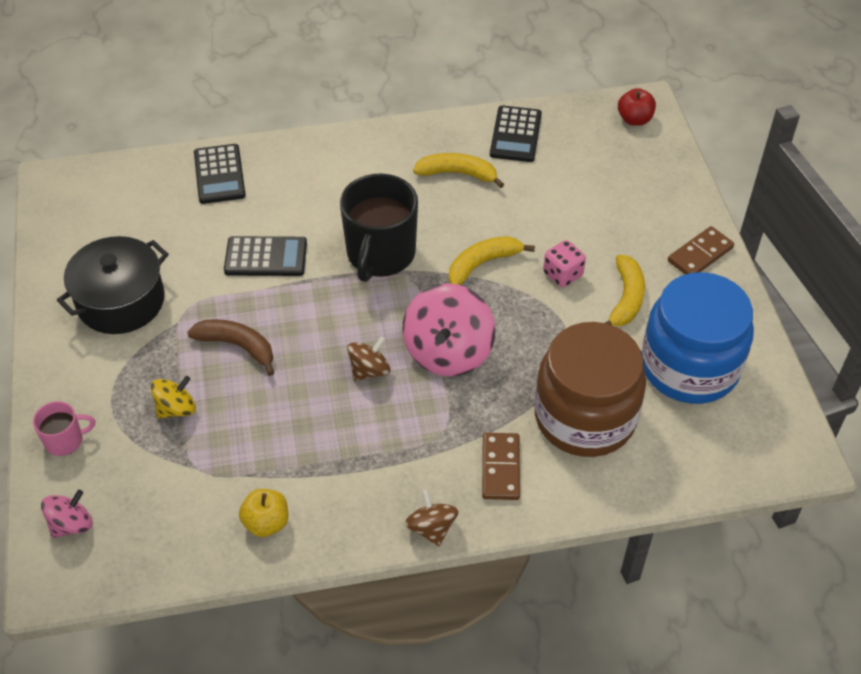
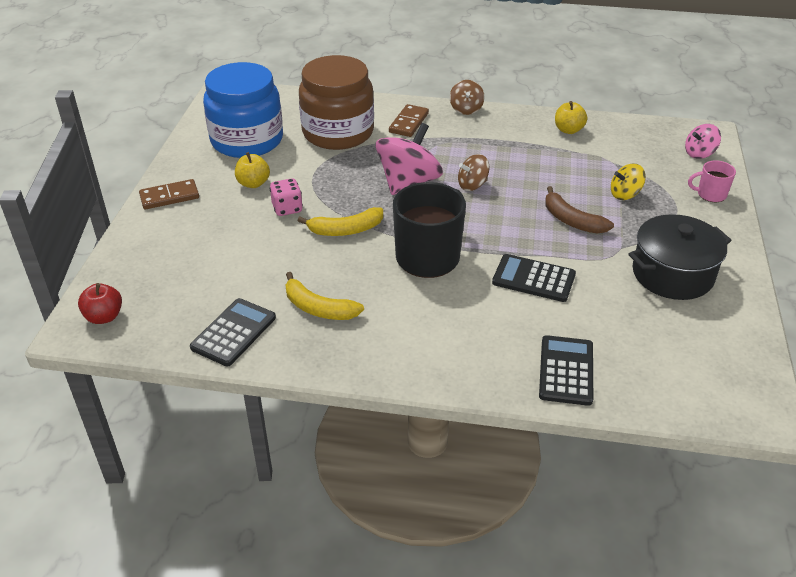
camera: 160 degrees left, 10 degrees down
yellow banana [605,254,645,326] -> yellow apple [235,152,270,188]

